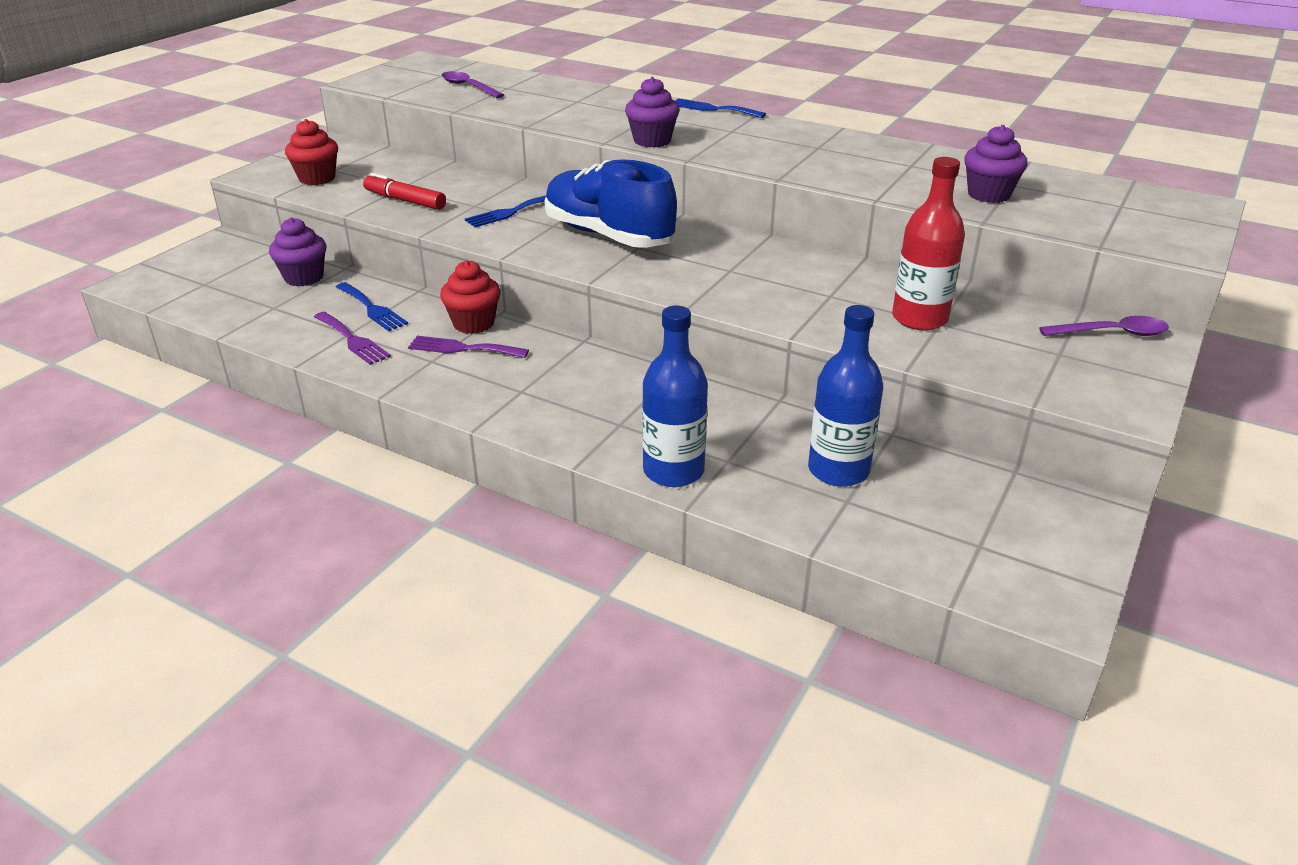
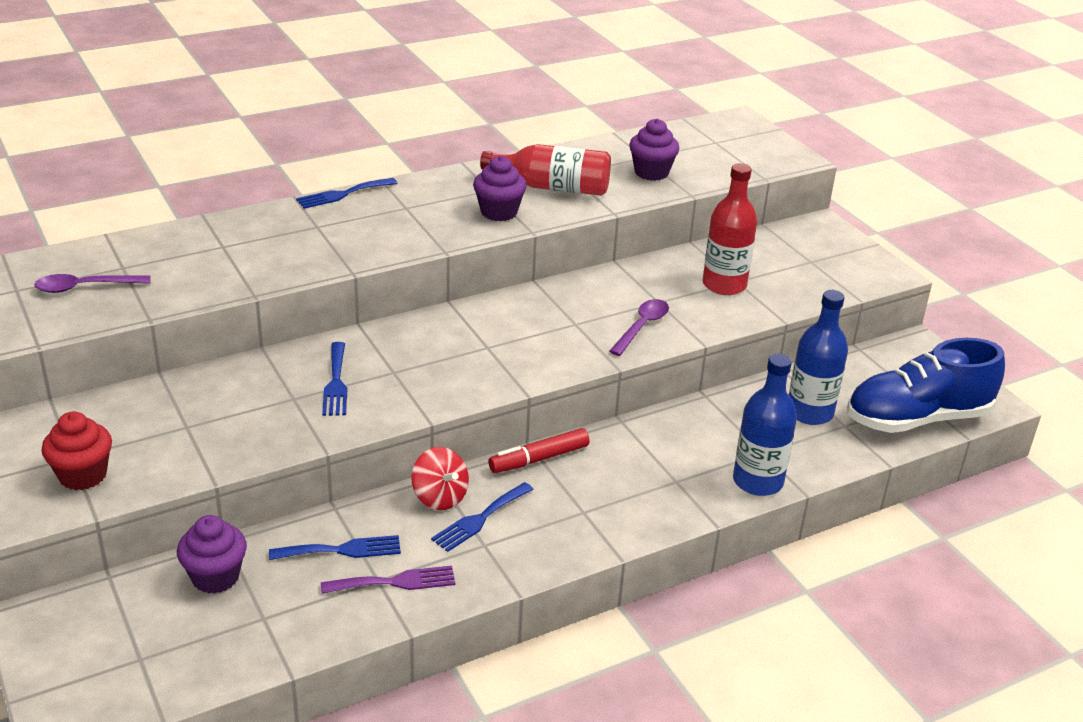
camera: 60 degrees left, 0 degrees up
red marker [363,173,446,210] -> red marker moved to [488,428,590,473]
purple fork [408,336,529,358] -> blue fork [431,482,534,552]
red cupcake [440,260,500,334] -> red spinning top [411,447,469,510]
blue shoe [544,160,677,248] -> blue shoe moved to [847,338,1005,433]
purple cupcake [625,77,679,147] -> purple cupcake moved to [473,156,527,221]
purple spoon [1039,316,1169,336] -> purple spoon moved to [609,299,669,356]
none -> red bottle [480,144,611,196]

